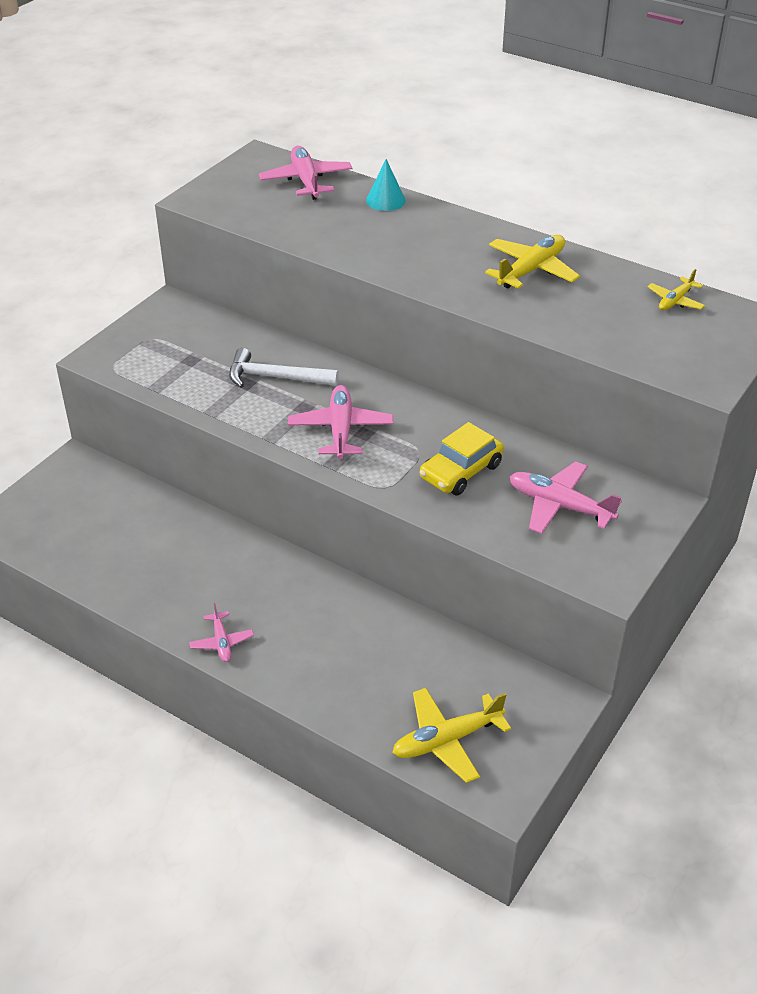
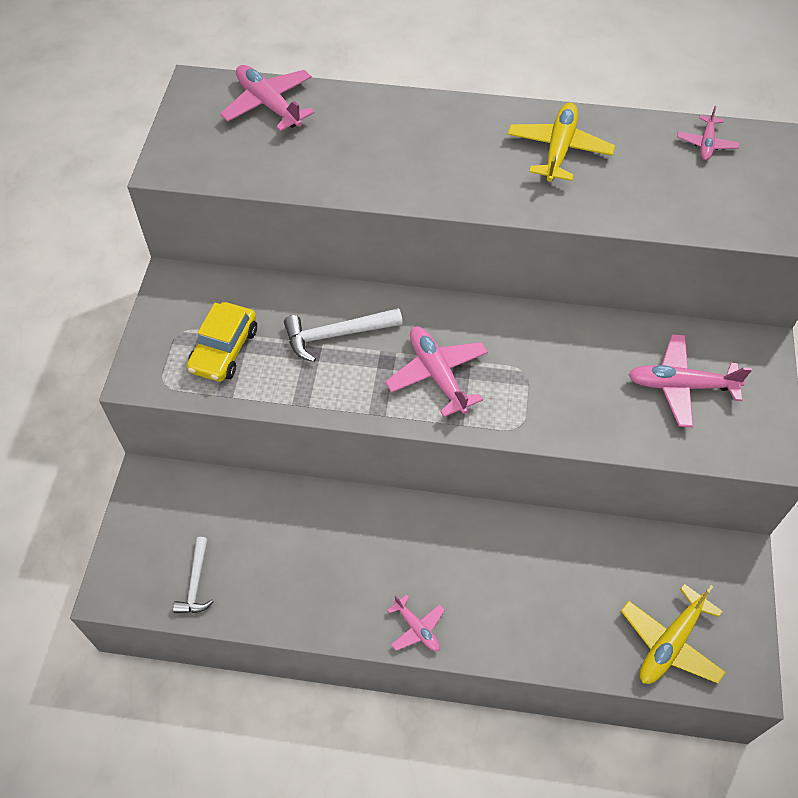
camera: 25 degrees left, 15 degrees up
turquoise cone [366,159,406,211] -> none
yellow car [420,422,504,495] -> yellow car moved to [187,302,257,382]
yellow plane [648,269,705,310] -> pink plane [677,106,740,160]
none -> white hammer [173,537,214,613]

